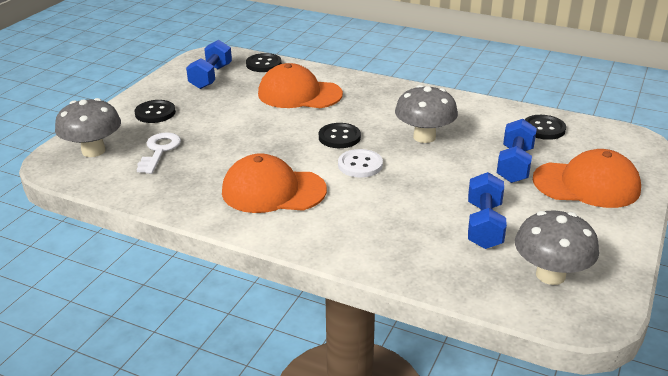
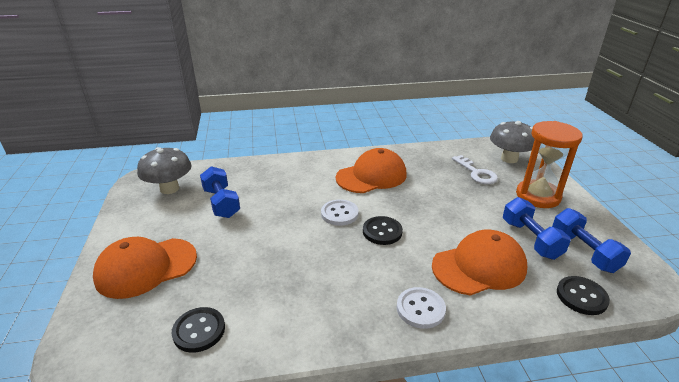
camera: 145 degrees right, 0 degrees up
black button [134,100,176,123] -> orange hourglass [516,121,583,208]
grey mushroom [395,85,458,143] -> none
blue dumbbell [497,119,537,183] -> blue dumbbell moved to [503,197,571,260]
none -> white button [397,287,446,329]

